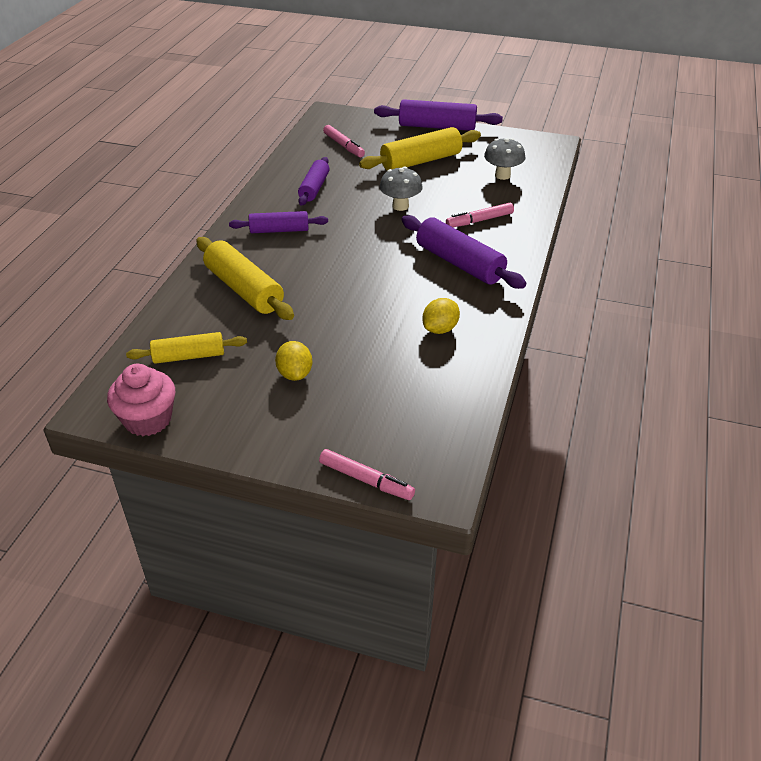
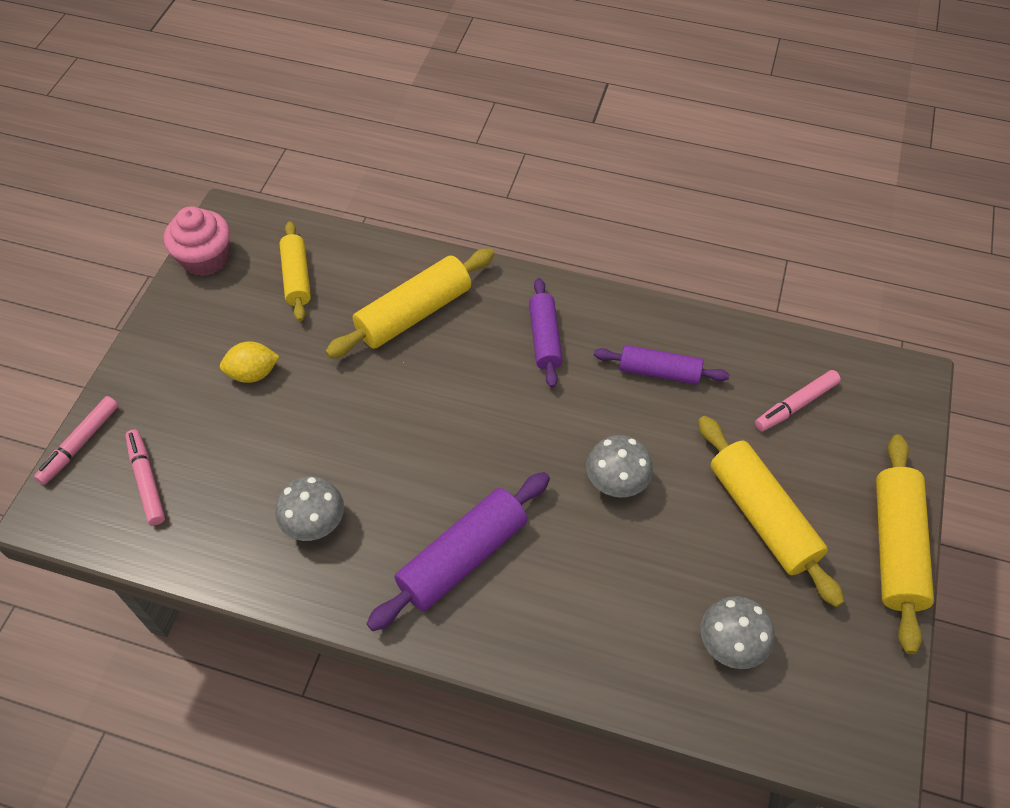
camera: 90 degrees right, 15 degrees up
purple rolling pin [374,99,503,131] -> yellow rolling pin [876,434,934,654]
yellow lemon [422,298,460,334] -> grey mushroom [275,476,344,541]
pink marker [446,203,514,227] -> pink marker moved to [125,430,165,525]

